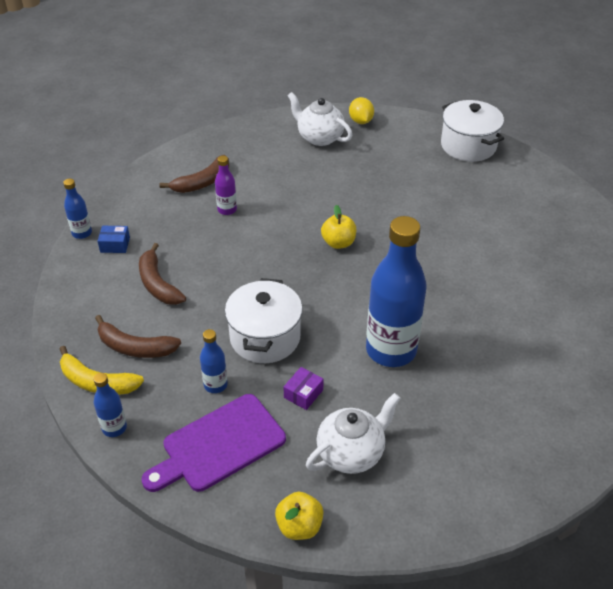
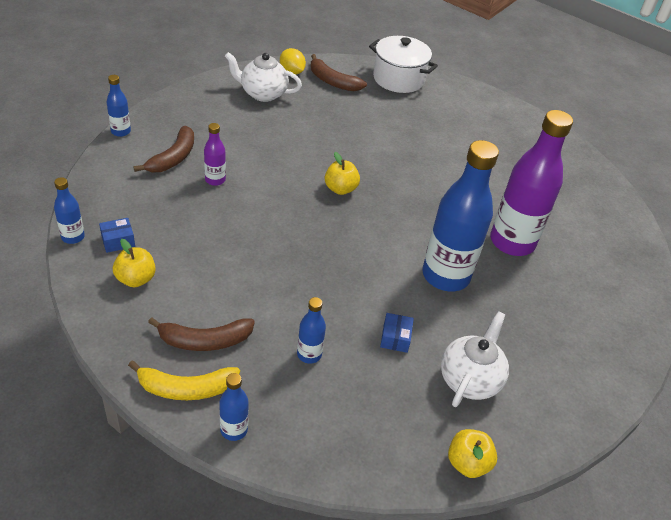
camera: 30 degrees left, 0 degrees up
brown banana [139,243,186,305] -> brown banana moved to [311,54,367,91]
purple cutting board [142,394,286,492] -> none
white pot [225,278,303,363] -> none
purple box [284,367,324,410] -> blue box [380,313,414,353]
none -> blue bottle [107,75,131,137]
none -> yellow apple [113,239,156,287]
none -> purple bottle [490,110,573,256]

